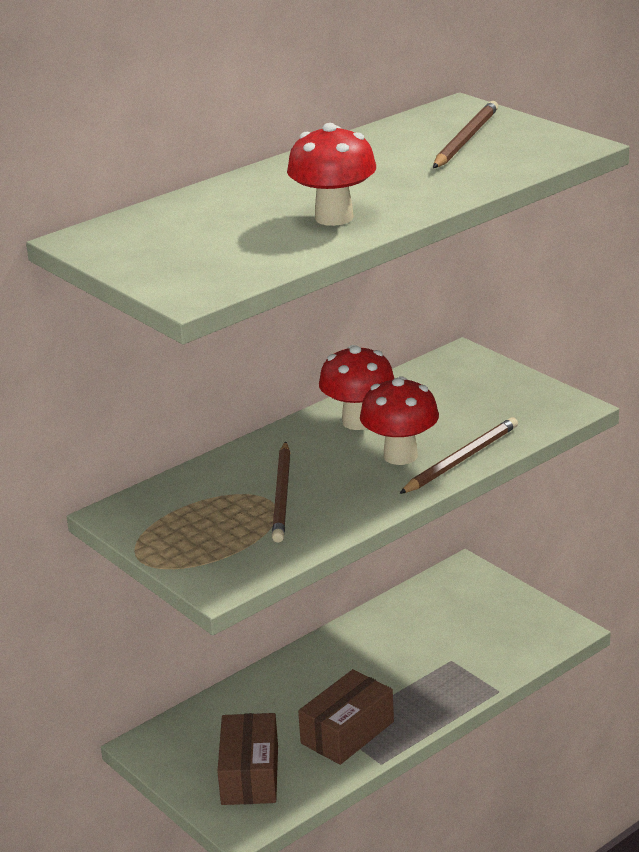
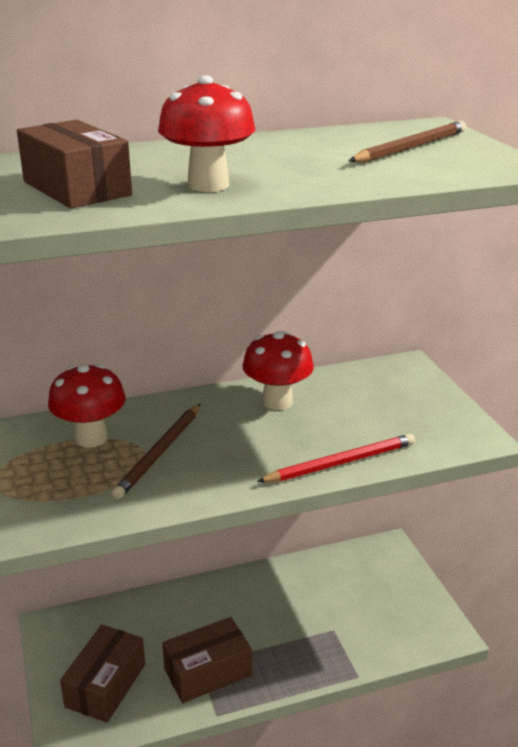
camera: 20 degrees right, 0 degrees up
red mushroom [360,376,439,465] -> red mushroom moved to [48,364,126,448]
brown pencil [399,417,518,494] -> red pencil [257,434,415,482]
none -> brown box [17,120,132,209]

